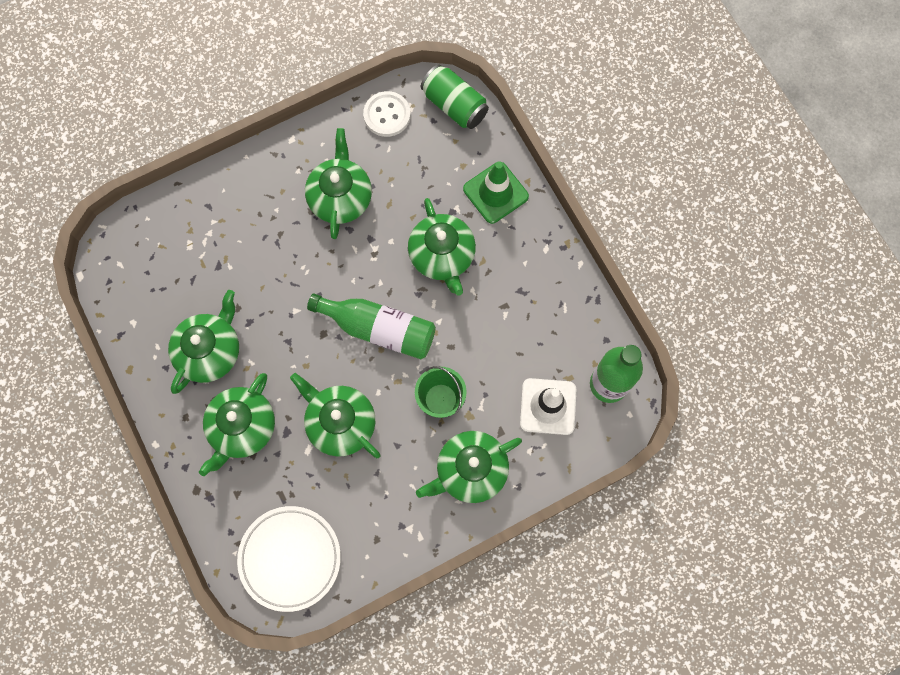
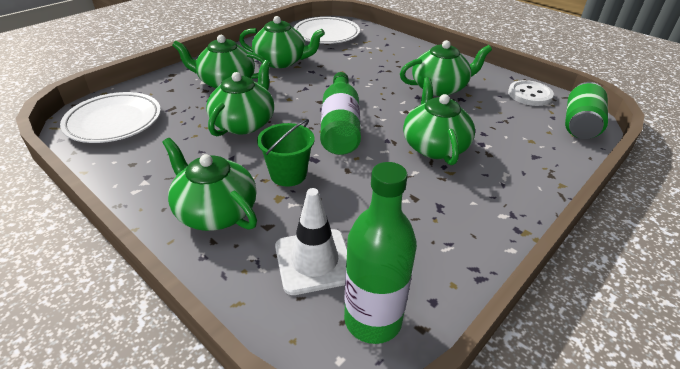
camera: 70 degrees right, 35 degrees down
green teapot [408,198,476,296] -> green teapot turned 120 degrees clockwise [403,77,475,165]
green traffic cone [463,161,529,224] -> none
none -> white plate [294,17,360,44]

